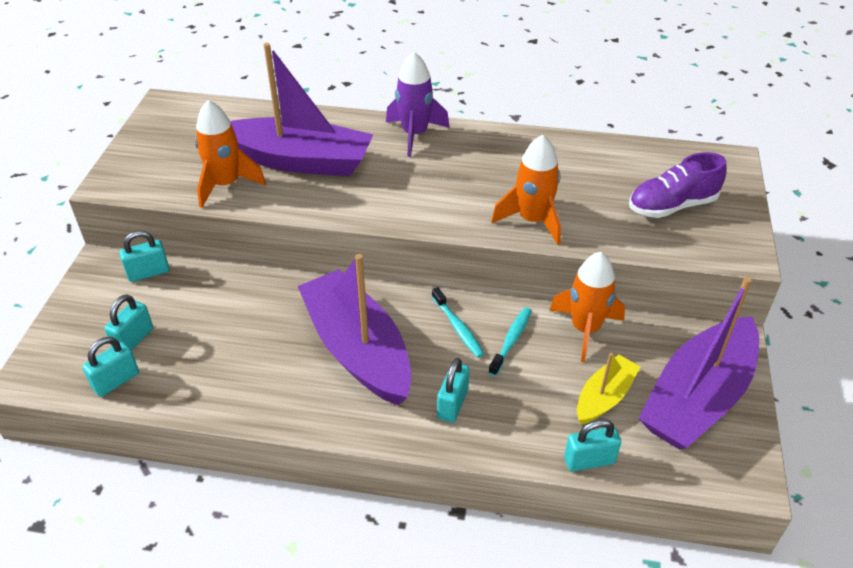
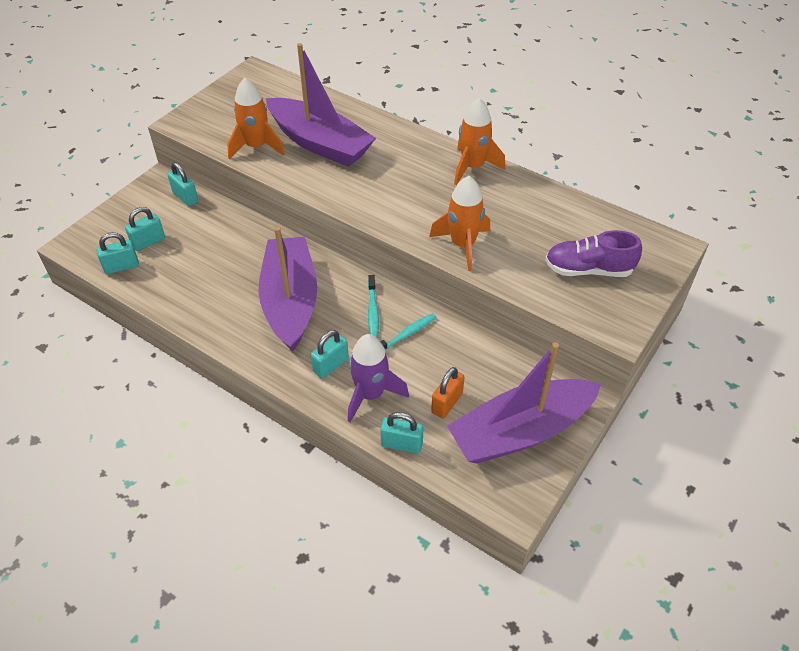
camera: 25 degrees right, 5 degrees up
turquoise padlock [120,230,169,282] -> turquoise padlock turned 45 degrees clockwise [168,162,198,206]
purple rocket [386,52,450,157] -> purple rocket moved to [348,334,409,422]
orange rocket [550,252,625,362] -> orange rocket moved to [454,98,505,185]
yellow boat [577,353,640,425] -> orange padlock [431,367,465,418]

